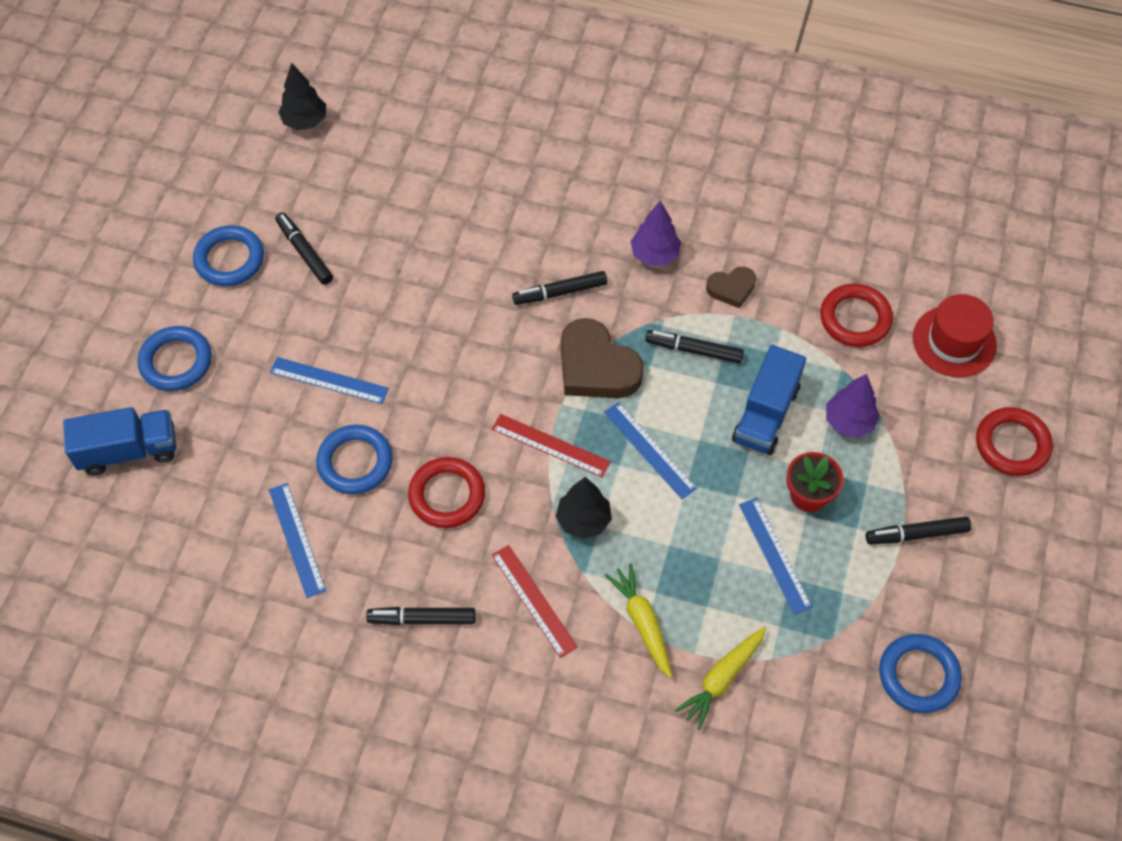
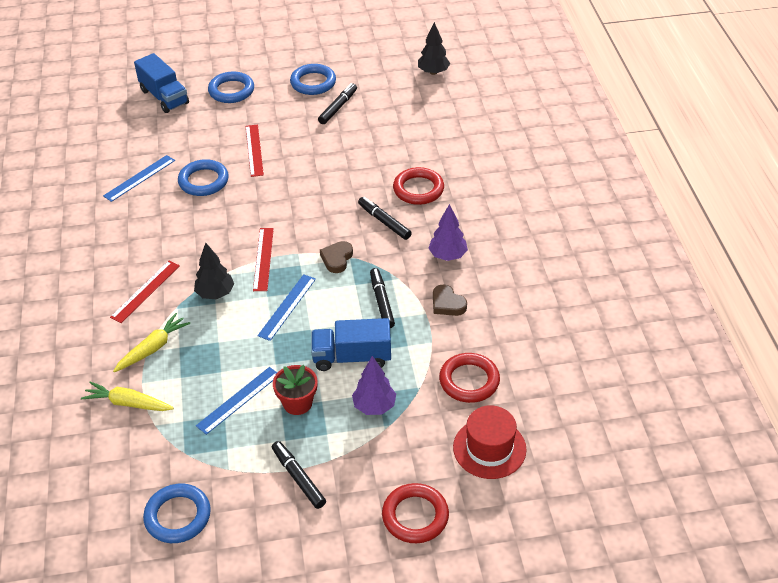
camera: 65 degrees right, 15 degrees down
blue ruler [270,357,389,404] -> red ruler [246,125,264,177]
black marker [366,607,476,625] -> none
red ring [408,457,485,528] -> red ring moved to [393,167,444,205]
brown heart [561,318,644,398] -> brown heart [320,241,353,273], size x0.55

